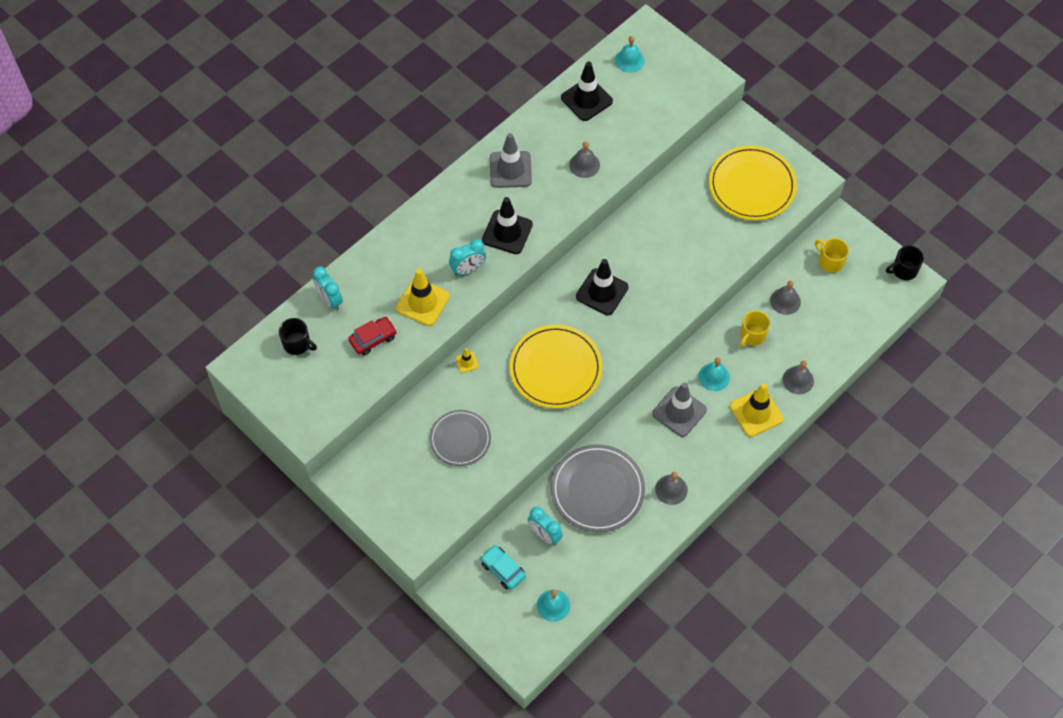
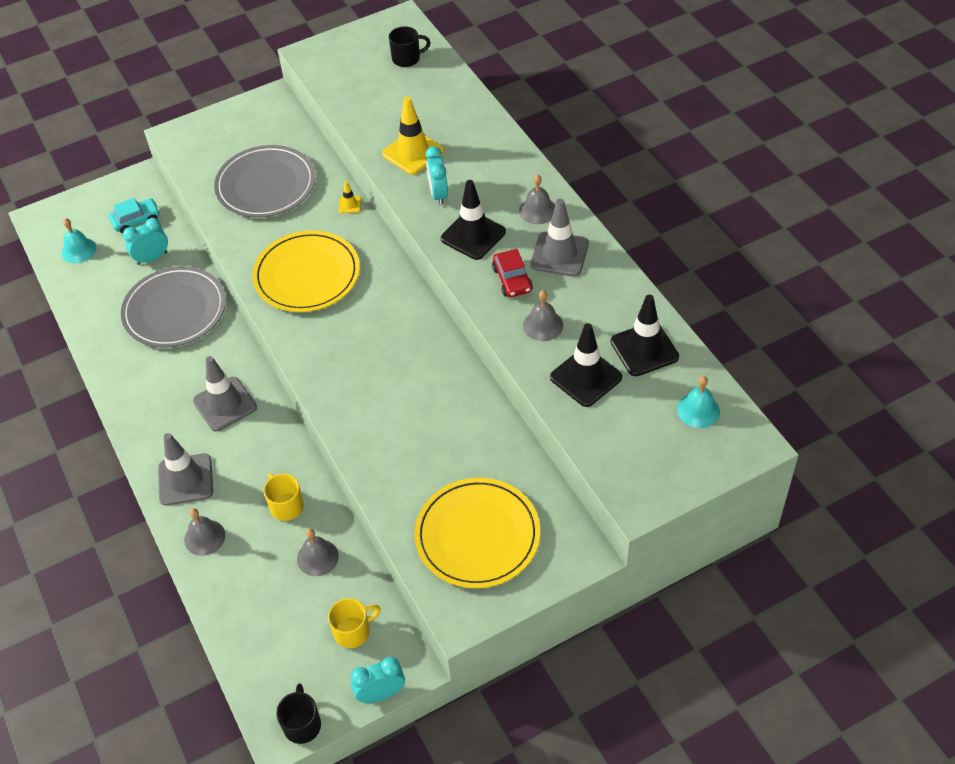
camera: 110 degrees right, 10 degrees down
black mug [279,318,317,355] -> black mug turned 150 degrees counterclockwise [389,26,431,67]
turquoise clock [313,267,343,310] -> turquoise clock moved to [351,657,405,703]
red car [348,317,397,355] -> red car moved to [492,249,533,297]
grey plate [430,410,491,466] -> grey plate [214,145,315,218], size x1.55
black traffic cone [576,259,628,315] -> black traffic cone moved to [550,323,622,407]
grey bell [655,472,688,505] -> grey bell moved to [519,174,555,224]
turquoise bell [698,357,730,391] -> none
yellow traffic cone [730,383,783,437] -> grey traffic cone [158,433,213,506]

